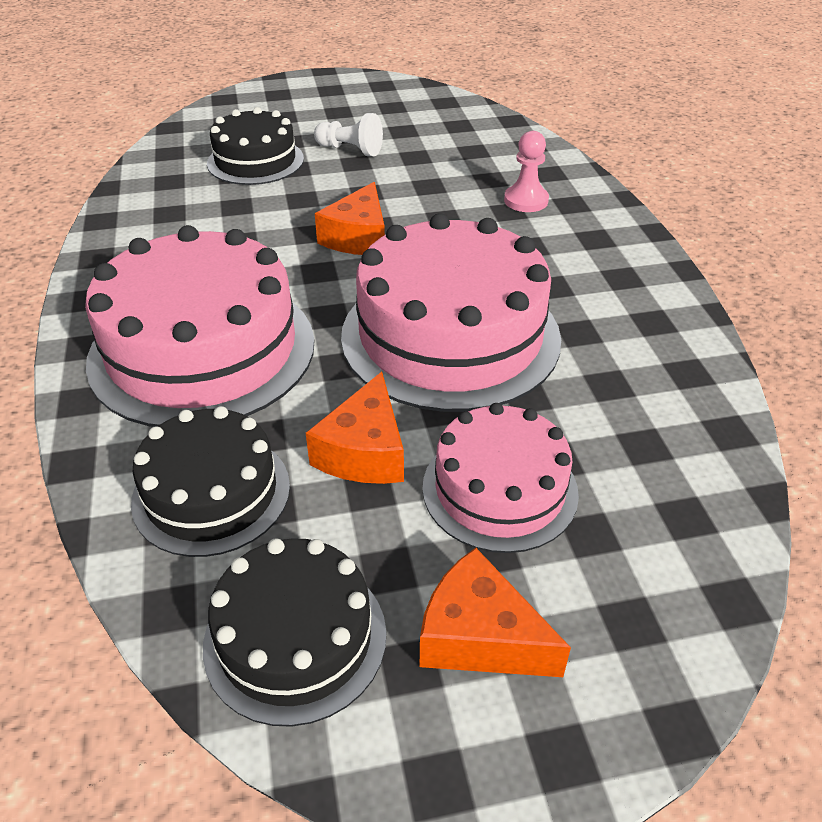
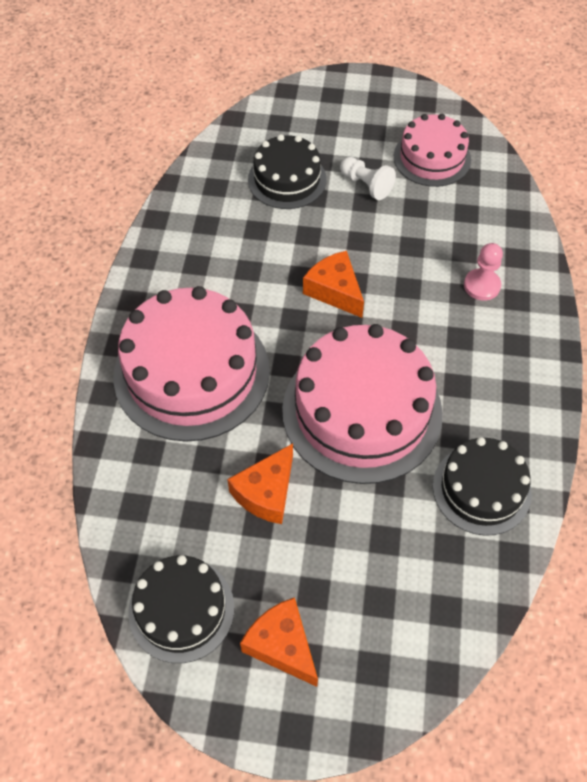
camera: 20 degrees right, 15 degrees up
black cake [131,406,290,557] -> black cake moved to [433,437,532,536]
orange cheese [315,182,385,255] -> orange cheese turned 105 degrees clockwise [303,251,364,318]
pink cake [422,403,579,553] -> pink cake moved to [394,114,471,187]

